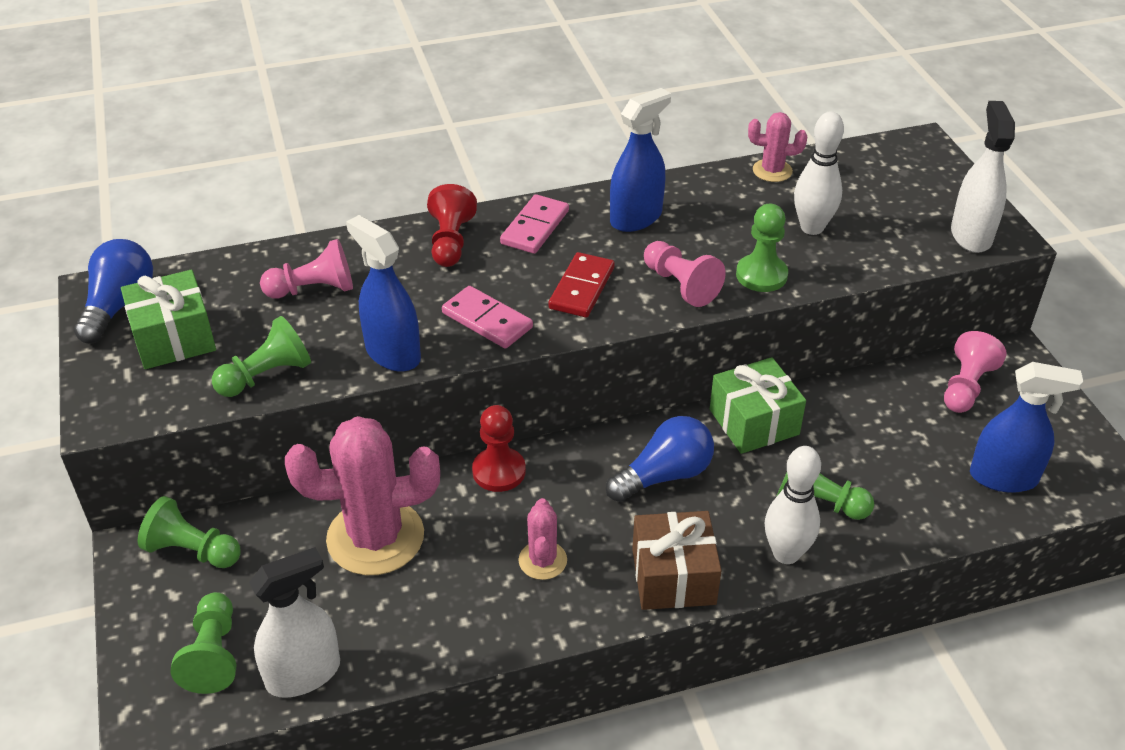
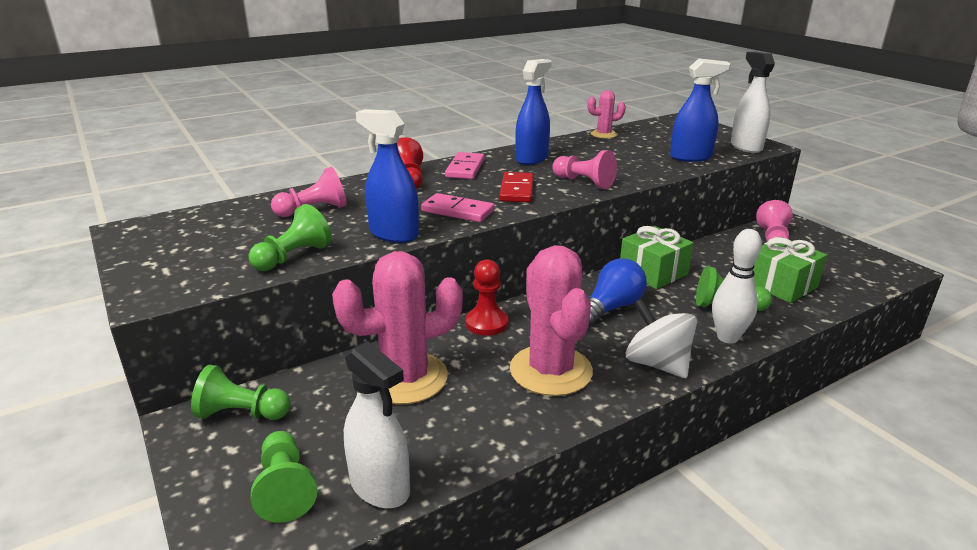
camera: 15 degrees left, 15 degrees down
blue light bulb [74,239,153,343] -> none
green gift [121,270,216,369] -> green gift moved to [753,237,827,303]
white spray bottle [249,547,340,698] -> white spray bottle turned 90 degrees clockwise [344,341,410,508]
pink cactus [519,498,567,580] -> pink cactus [510,245,593,396], size x2.03
brown gift [632,511,722,610] -> white spinning top [626,299,697,378]
green pawn [736,204,788,292] -> none
white bowling pin [794,111,844,235] -> none
blue spray bottle [970,362,1083,493] -> blue spray bottle moved to [670,58,731,162]

